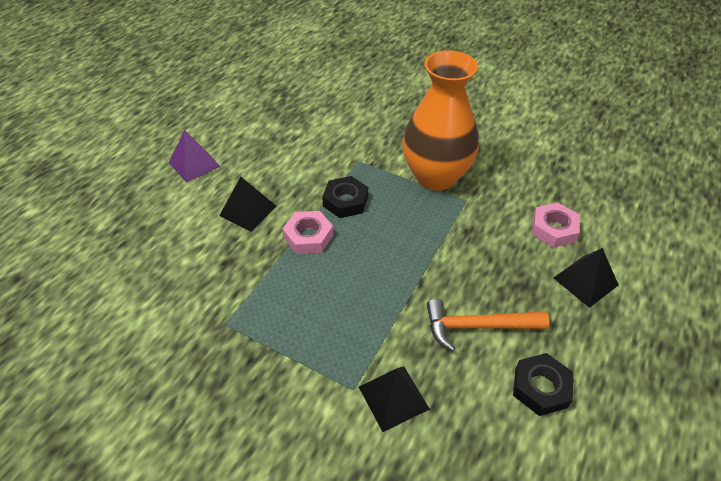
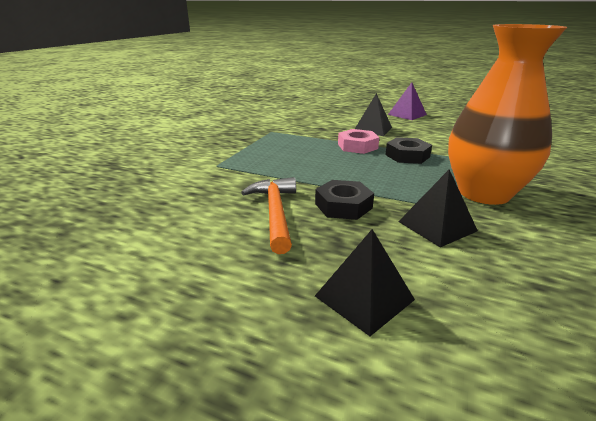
camera: 85 degrees right, 20 degrees down
black pyramid [359,366,430,432] -> black pyramid moved to [398,169,478,247]
black nut [513,353,573,416] -> black nut moved to [315,180,374,220]
pink nut [532,203,580,248] -> none

